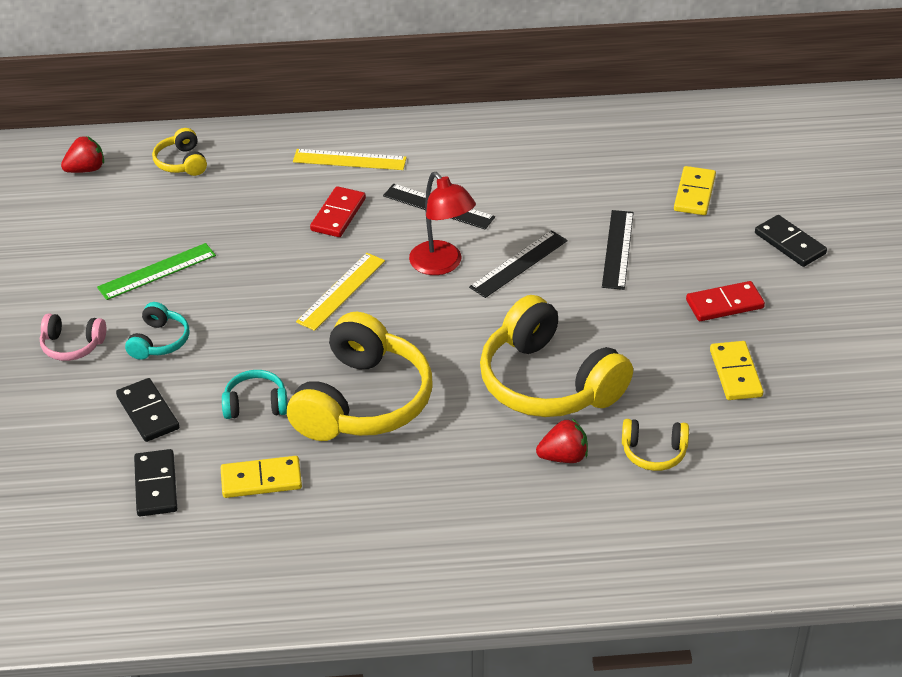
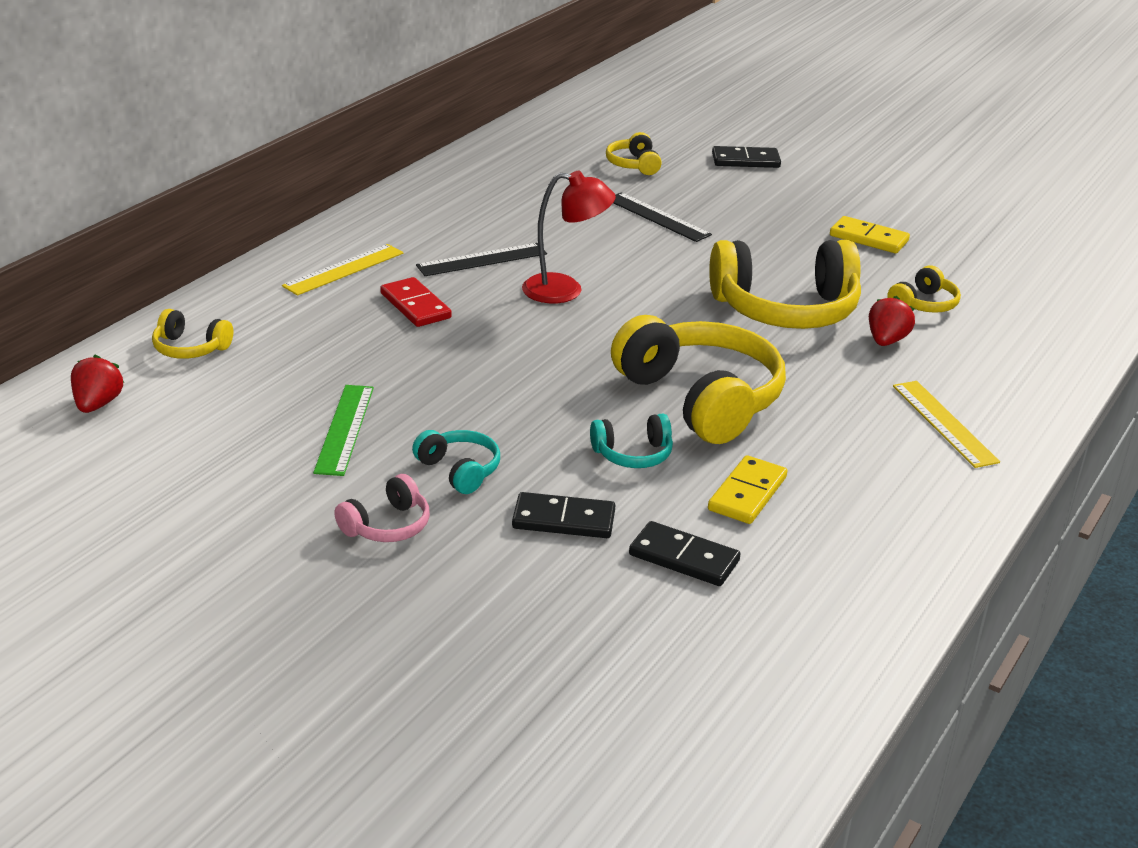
camera: 55 degrees left, 10 degrees down
turquoise headphones [222,370,288,419] -> turquoise headphones turned 135 degrees counterclockwise [590,414,673,468]
yellow ruler [296,253,385,331] -> yellow ruler moved to [893,381,1000,468]
black ruler [469,230,568,298] -> none
yellow domino [674,166,716,215] -> yellow headphones [606,132,662,175]
red domino [686,281,765,321] -> none

